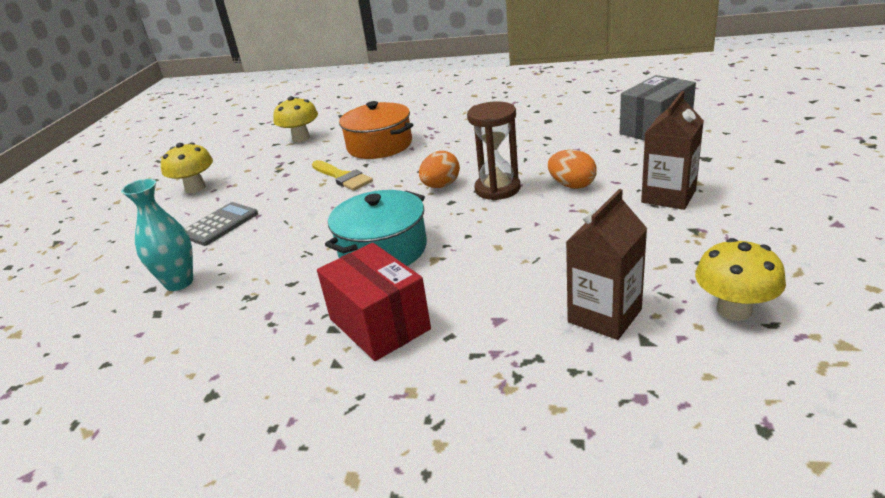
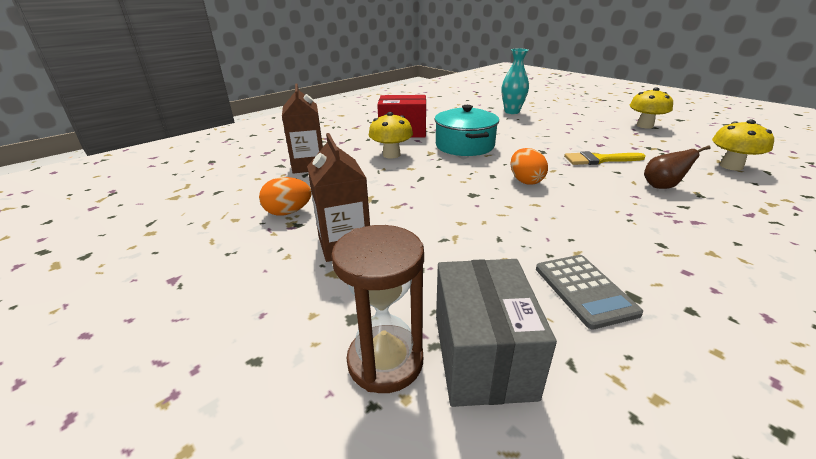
camera: 125 degrees right, 0 degrees up
grey calculator [185,202,258,246] -> grey calculator moved to [536,255,643,330]
orange pot [339,101,413,159] -> brown pear [644,145,711,189]
brown hourglass [467,101,520,200] -> brown hourglass moved to [331,225,424,393]
orange egg [548,150,597,189] -> orange egg moved to [259,177,312,216]
yellow mushroom [695,238,786,321] -> yellow mushroom moved to [369,112,413,159]

